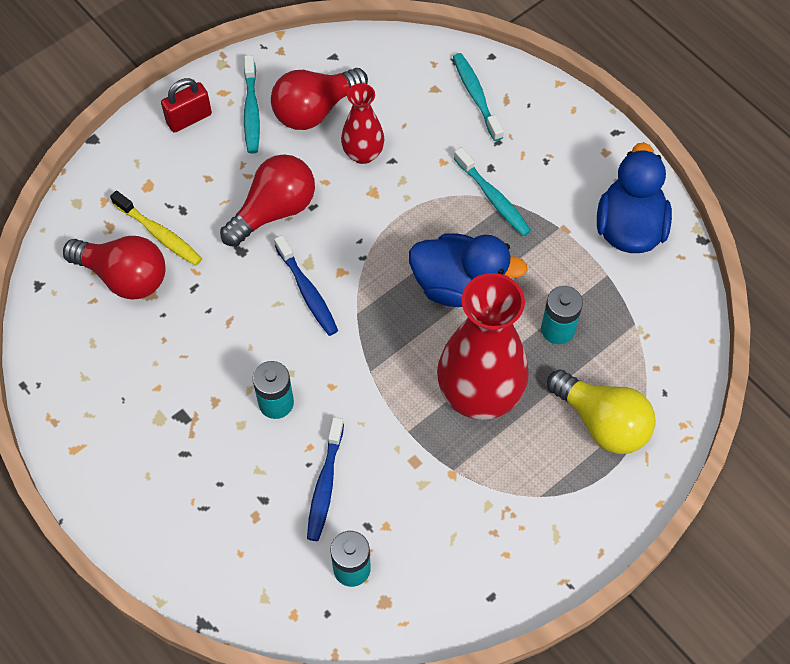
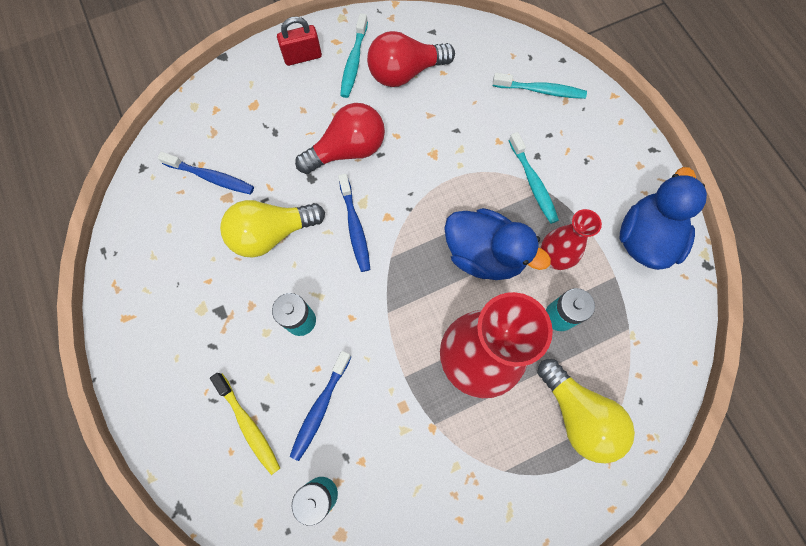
camera: 15 degrees right, 10 degrees up
red light bulb [63,236,166,299] -> blue toothbrush [157,152,254,194]
yellow toothbrush [110,191,202,266] -> yellow toothbrush moved to [210,373,280,475]
red vase [341,83,384,164] -> red vase moved to [540,209,602,270]
turquoise toothbrush [453,53,504,141] -> turquoise toothbrush turned 105 degrees clockwise [493,73,587,99]
none -> yellow light bulb [220,200,325,258]

